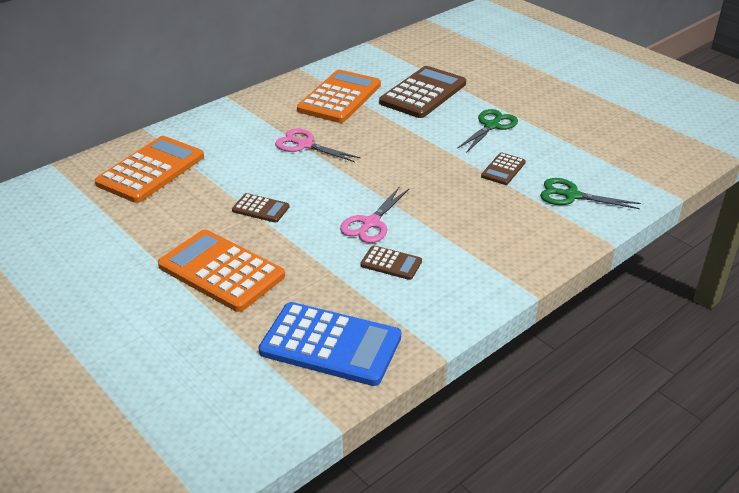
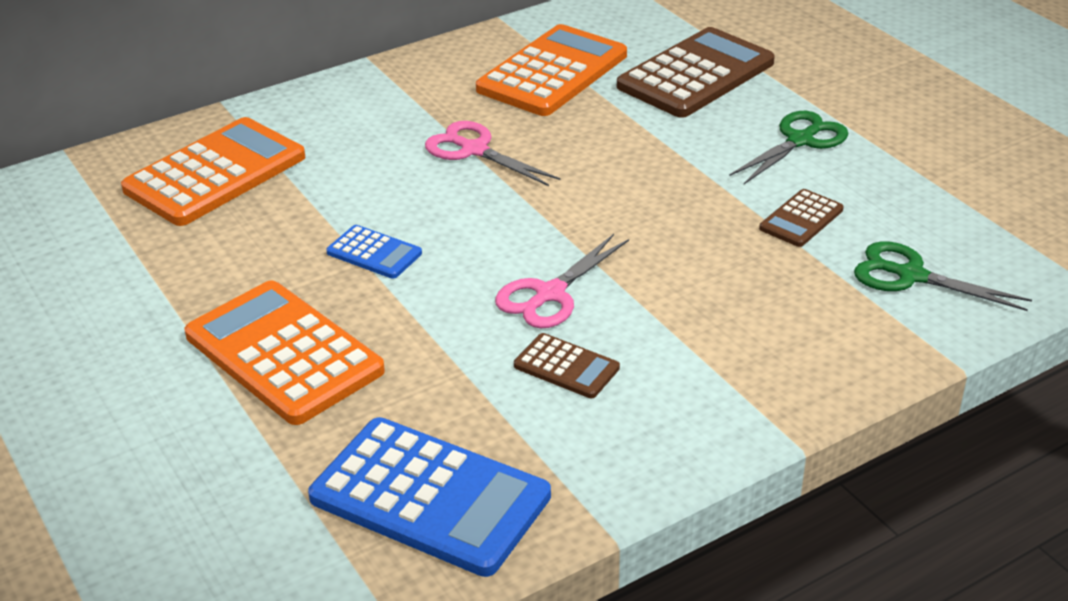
camera: 10 degrees right, 0 degrees up
brown calculator [232,193,290,223] -> blue calculator [326,225,422,279]

